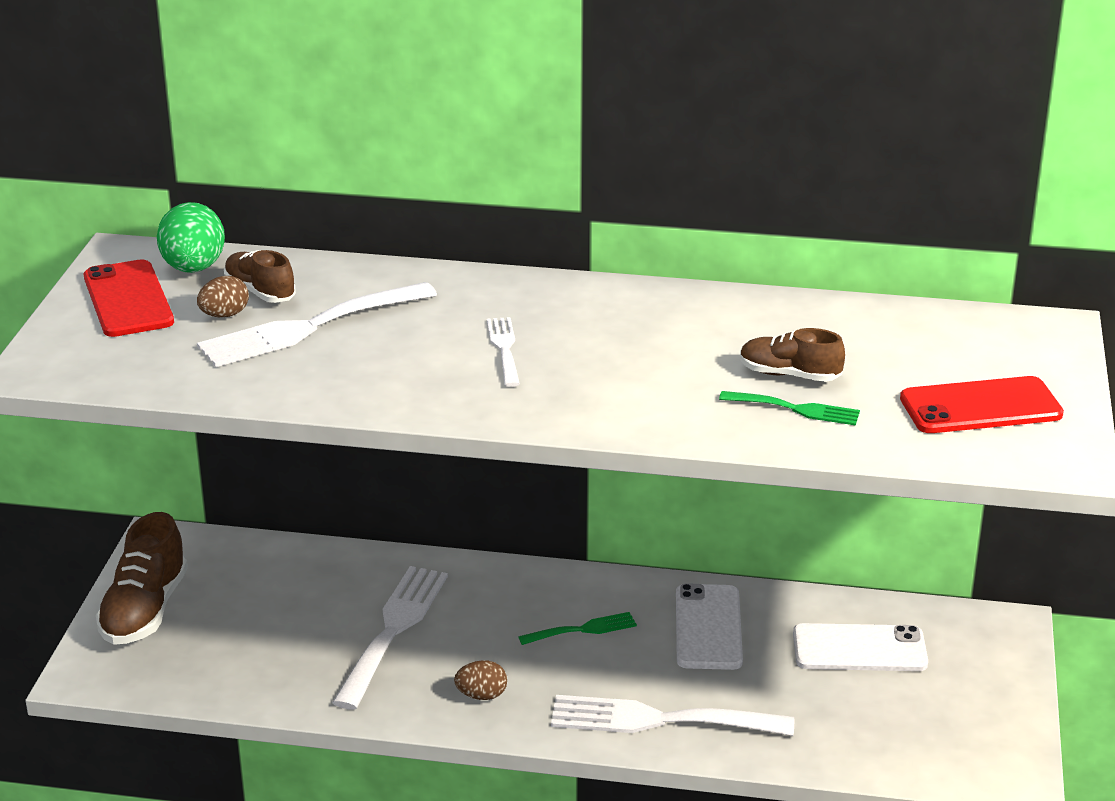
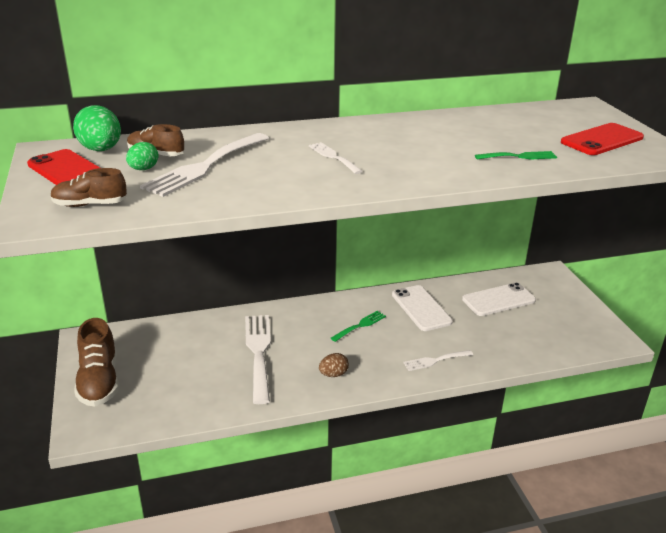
camera: 25 degrees left, 0 degrees up
brown egg [197,276,249,317] -> green egg [126,142,159,170]
white fork [551,695,794,736] -> white fork [403,350,473,371], size x0.52
brown shoe [740,328,845,382] -> brown shoe moved to [50,168,127,207]

